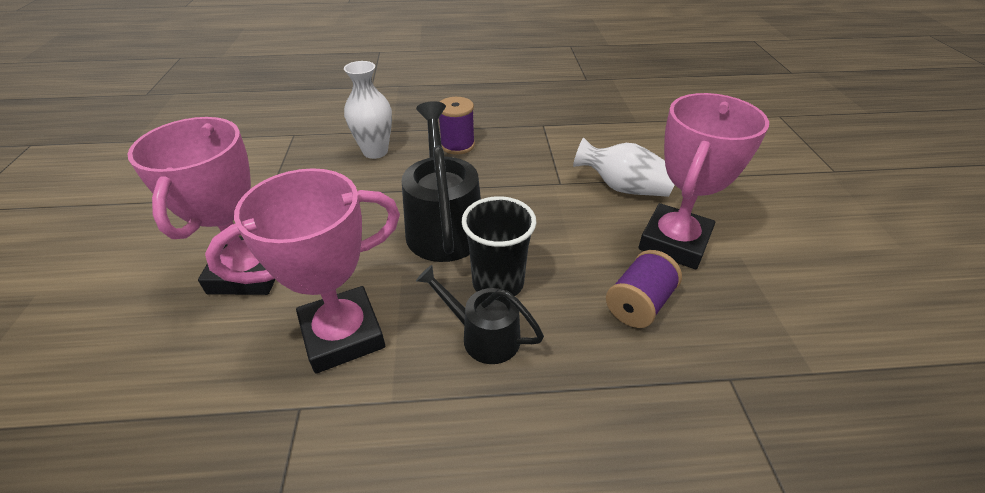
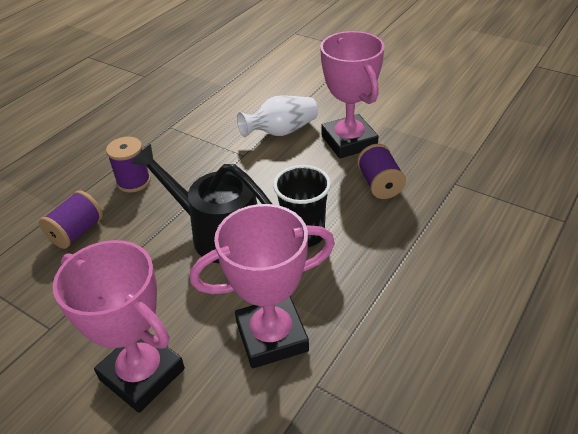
camera: 50 degrees left, 0 degrees up
pink trophy [205,168,400,373] -> pink trophy turned 60 degrees clockwise [190,204,335,368]
white vase [344,61,392,159] -> purple spool [39,190,103,249]
black watering can [416,265,544,364] -> none

